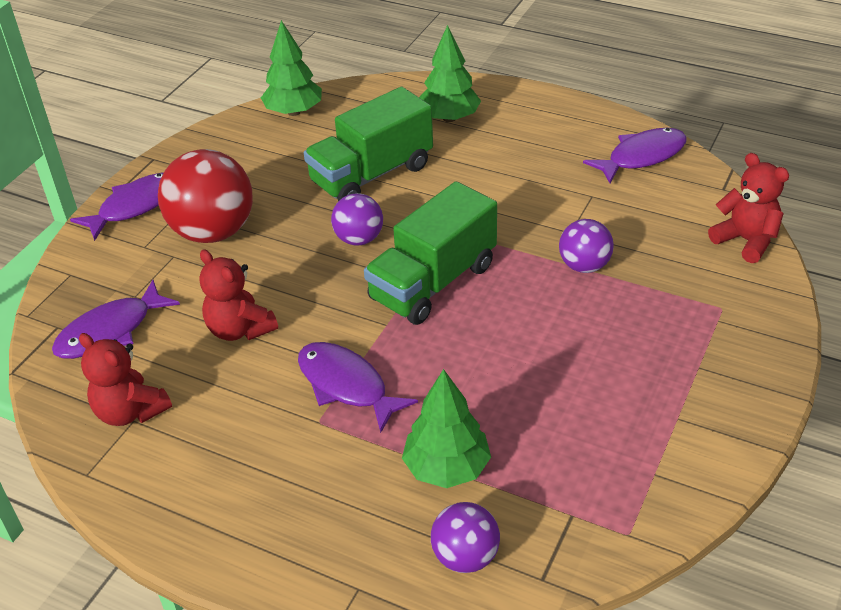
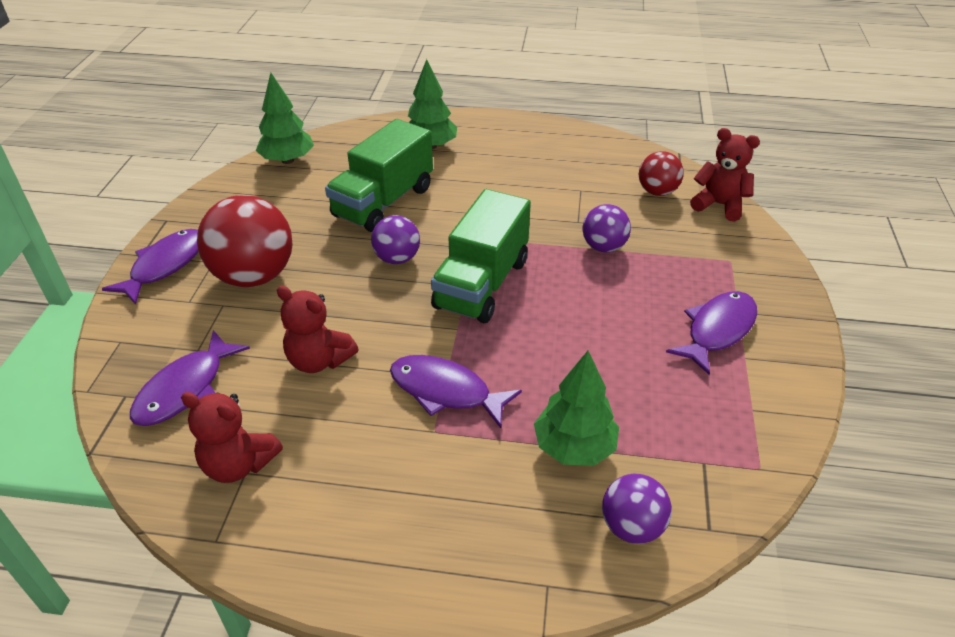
camera: 20 degrees left, 0 degrees up
purple fish [583,128,687,184] -> purple fish moved to [666,291,757,375]
none -> red ball [639,151,684,196]

